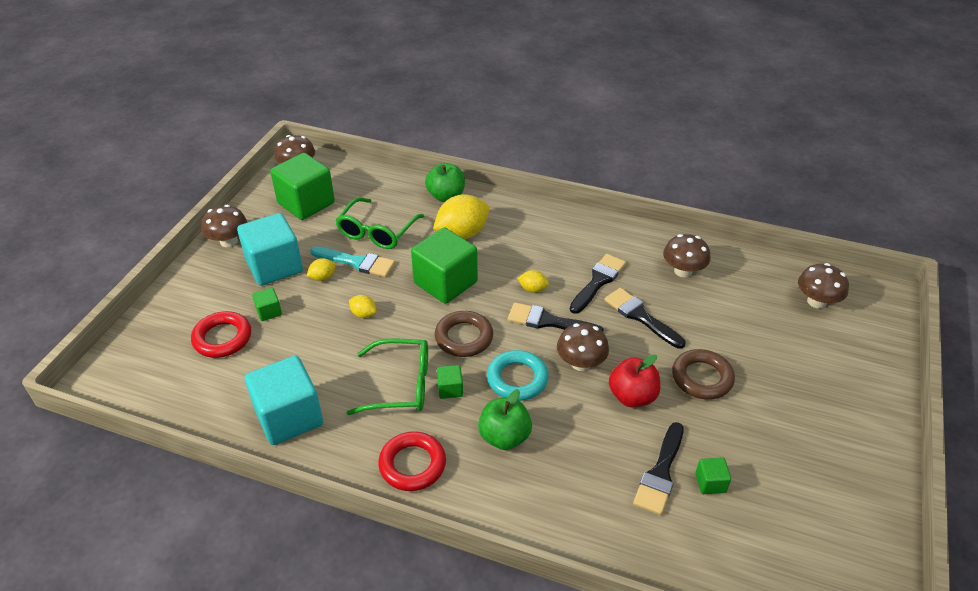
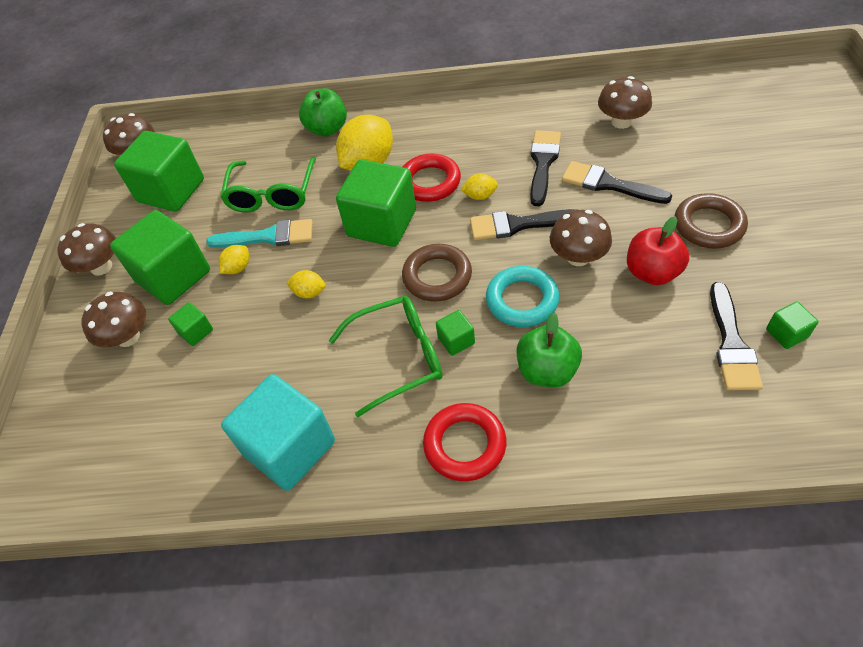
camera: 15 degrees left, 10 degrees up
red ring [191,311,251,358] -> red ring moved to [403,154,461,202]
turquoise cube [237,213,303,286] -> green cube [110,210,210,305]
brown mushroom [798,263,849,309] -> brown mushroom moved to [81,292,146,347]

